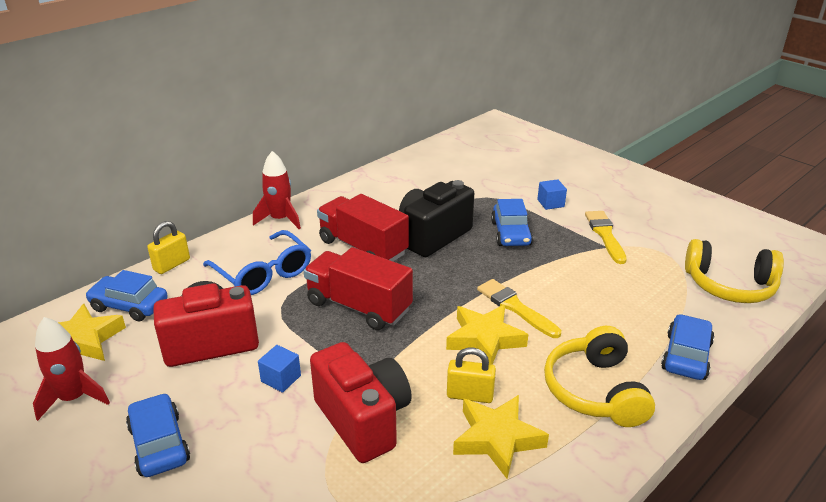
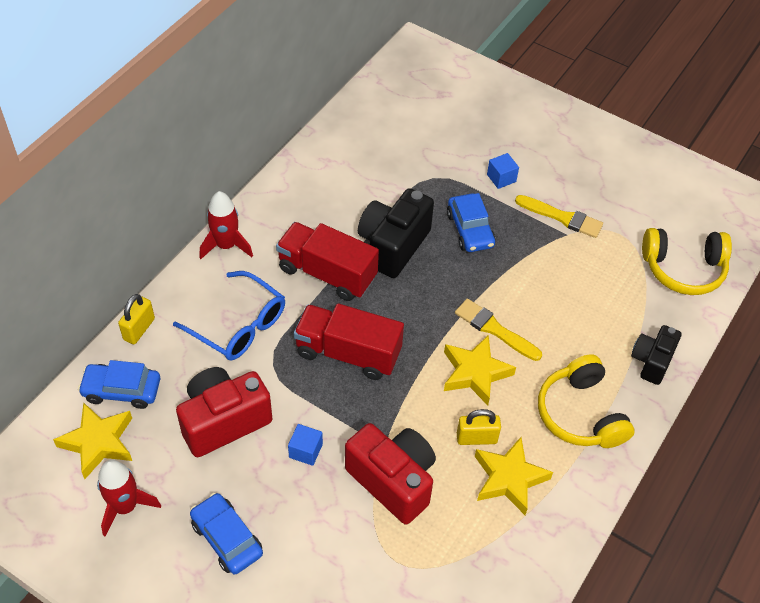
camera: 15 degrees left, 20 degrees up
yellow brush [585,211,627,264] -> yellow brush turned 135 degrees clockwise [515,195,603,238]
blue car [661,314,714,380] -> black camera [631,325,681,385]

